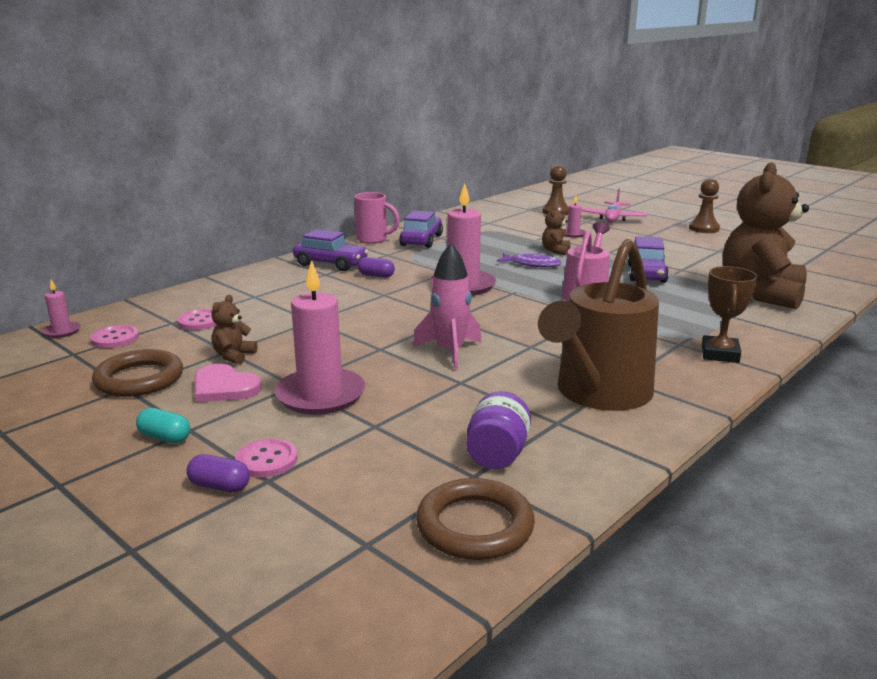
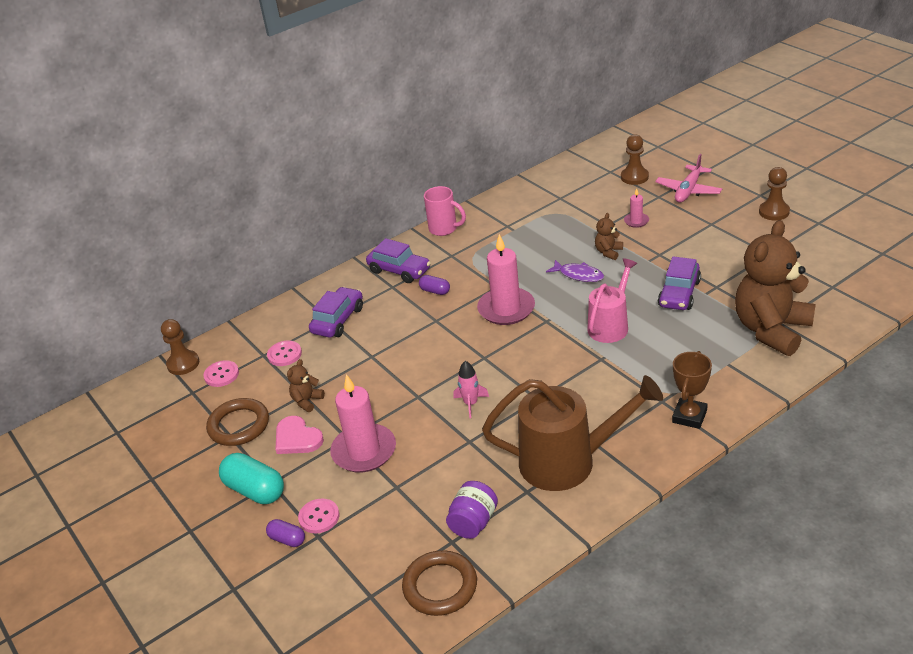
camera: 15 degrees right, 15 degrees up
pink candle [42,279,81,338] -> brown pawn [161,319,199,375]
turquoise capsule [136,408,190,443] -> turquoise capsule [219,453,284,504], size x1.85
purple car [399,210,443,248] -> purple car moved to [309,287,363,337]
pink rocket [413,243,482,370] -> pink rocket [454,361,489,418], size x0.64
brown watering can [538,239,659,411] -> brown watering can turned 135 degrees counterclockwise [482,375,663,491]

